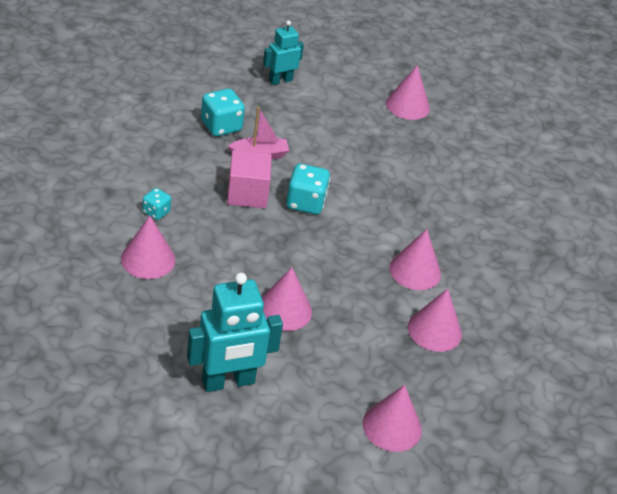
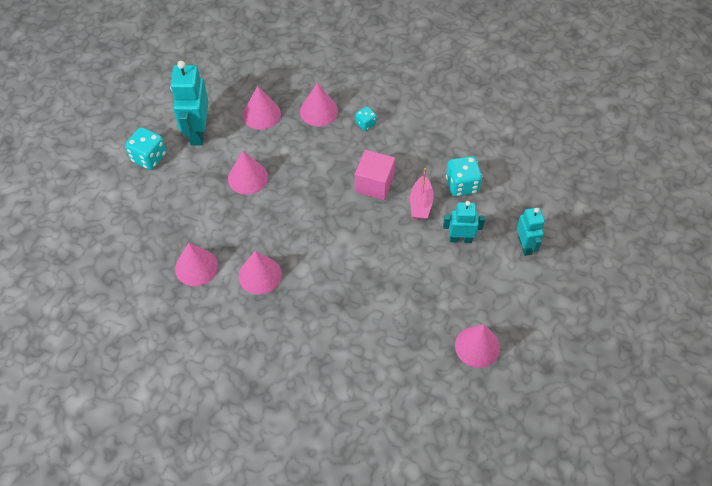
camera: 115 degrees right, 15 degrees up
turquoise dice [286,164,330,215] -> turquoise dice moved to [125,127,166,170]
pink cone [363,385,422,452] -> pink cone moved to [243,86,281,130]
none -> turquoise robot [443,201,485,243]

